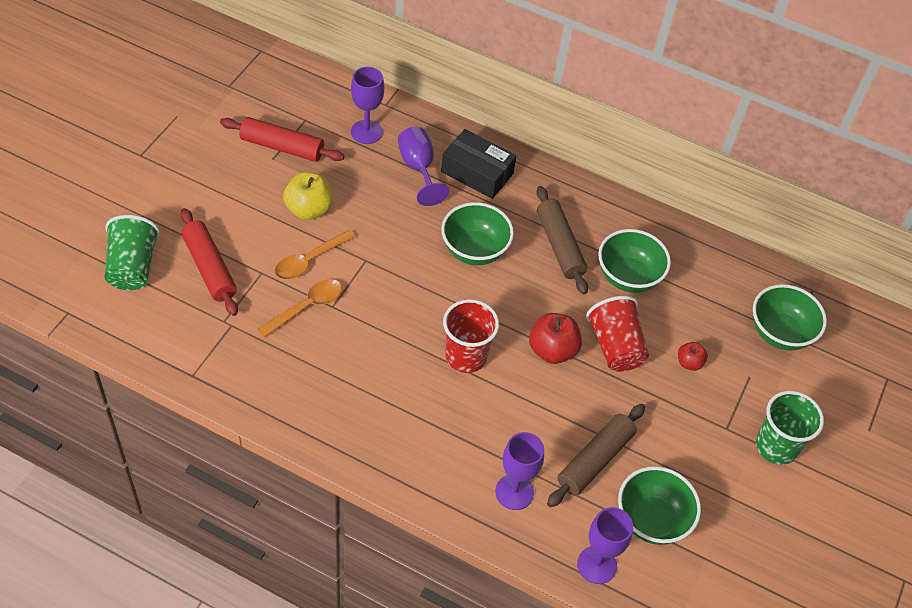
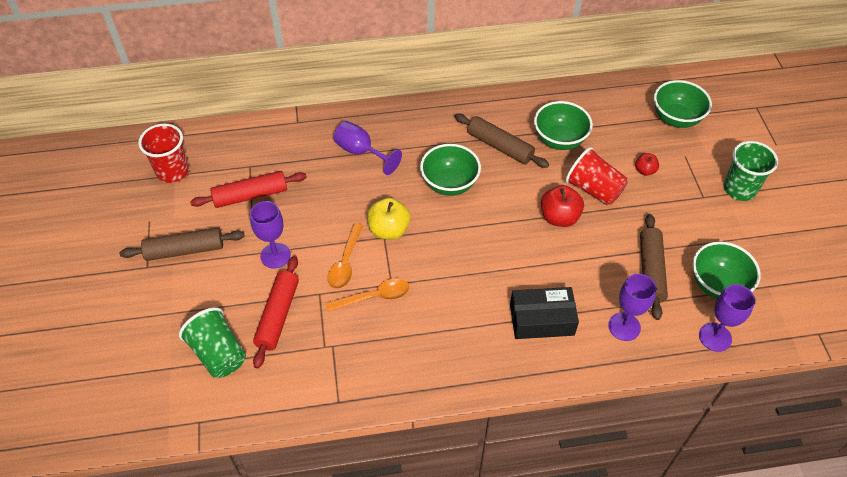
camera: 30 degrees left, 0 degrees up
red rolling pin [181,208,238,316] -> red rolling pin turned 75 degrees clockwise [253,256,299,368]
orange spoon [257,279,342,338] -> orange spoon turned 60 degrees clockwise [326,278,410,312]
yellow apple [283,172,333,220] -> yellow apple moved to [367,198,411,240]
purple goblet [351,67,384,144] -> purple goblet moved to [250,201,291,269]
black box [441,129,516,199] -> black box moved to [510,287,579,339]
red cup [443,299,499,373] -> red cup moved to [138,123,189,183]
none -> brown rolling pin [120,228,244,261]

